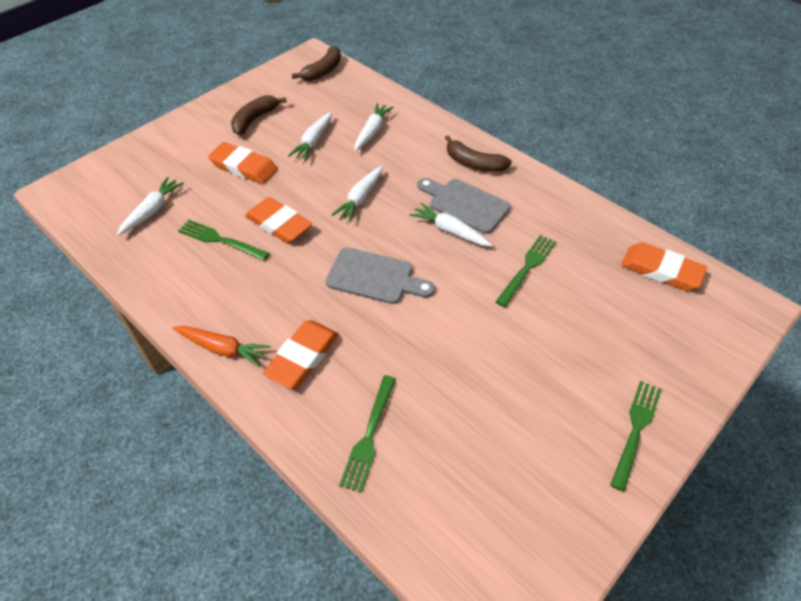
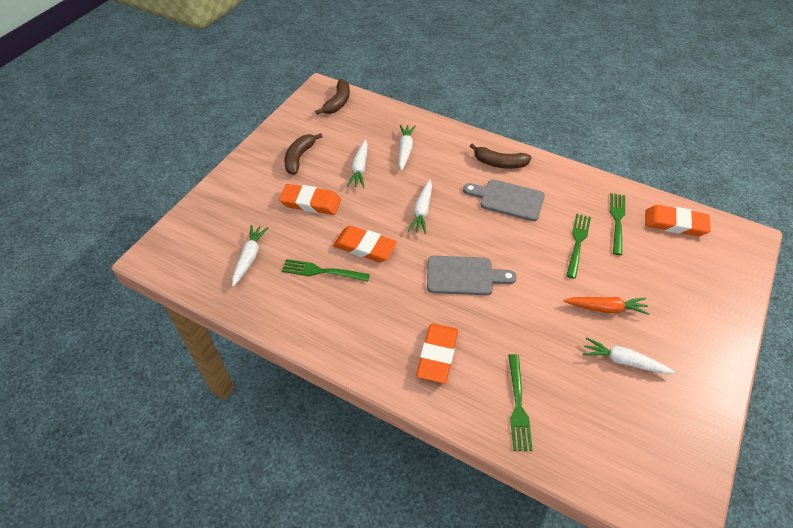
camera: 15 degrees left, 0 degrees up
orange carrot [173,326,271,367] -> orange carrot moved to [564,297,650,315]
white carrot [410,202,492,246] -> white carrot moved to [583,337,675,374]
green fork [610,381,662,492] -> green fork moved to [610,193,625,255]

